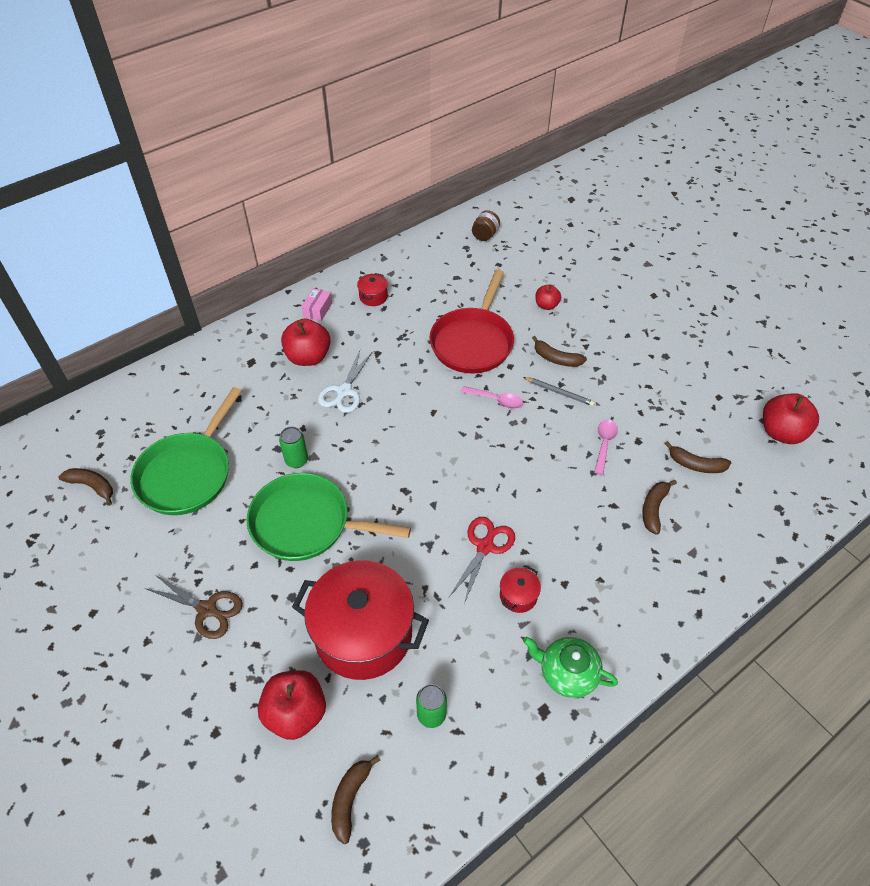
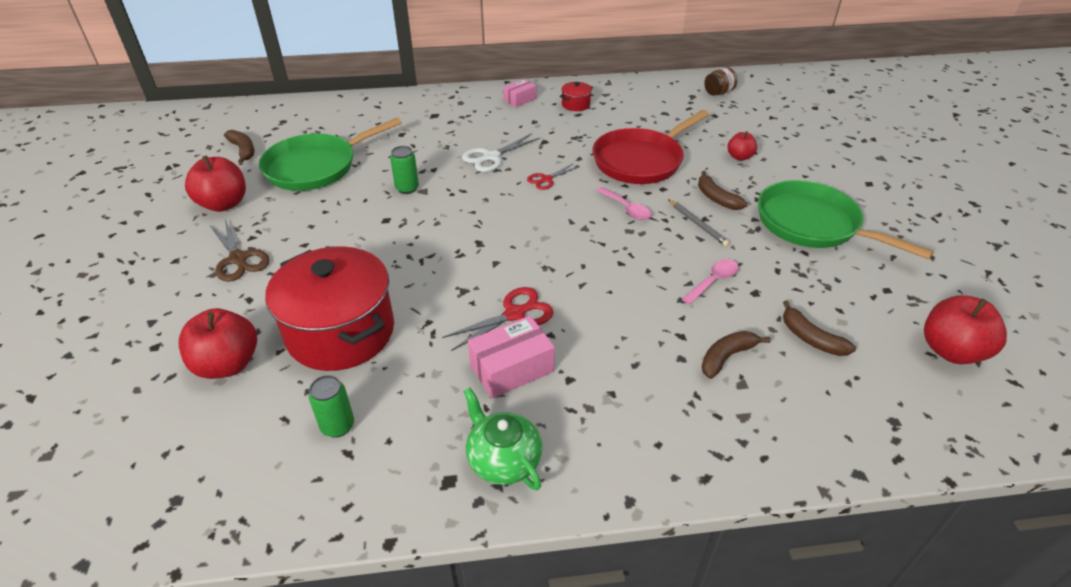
camera: 30 degrees right, 10 degrees down
green pan [247,473,411,561] -> green pan moved to [758,180,934,259]
red apple [281,318,331,366] -> red apple moved to [185,155,246,212]
brown banana [331,755,380,844] -> none
red pot [500,566,541,613] -> pink box [468,316,555,399]
none -> red scissors [527,164,578,190]

